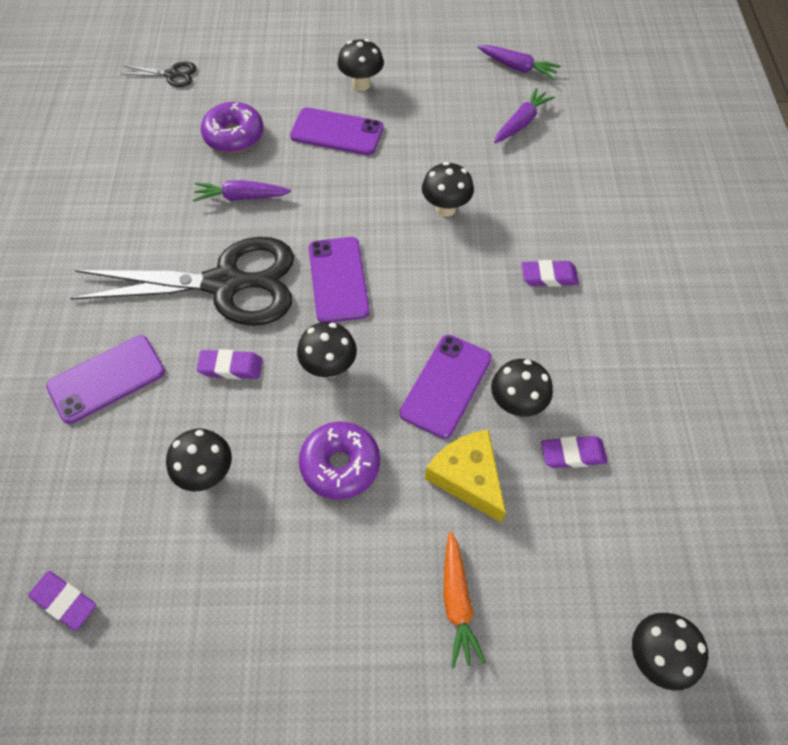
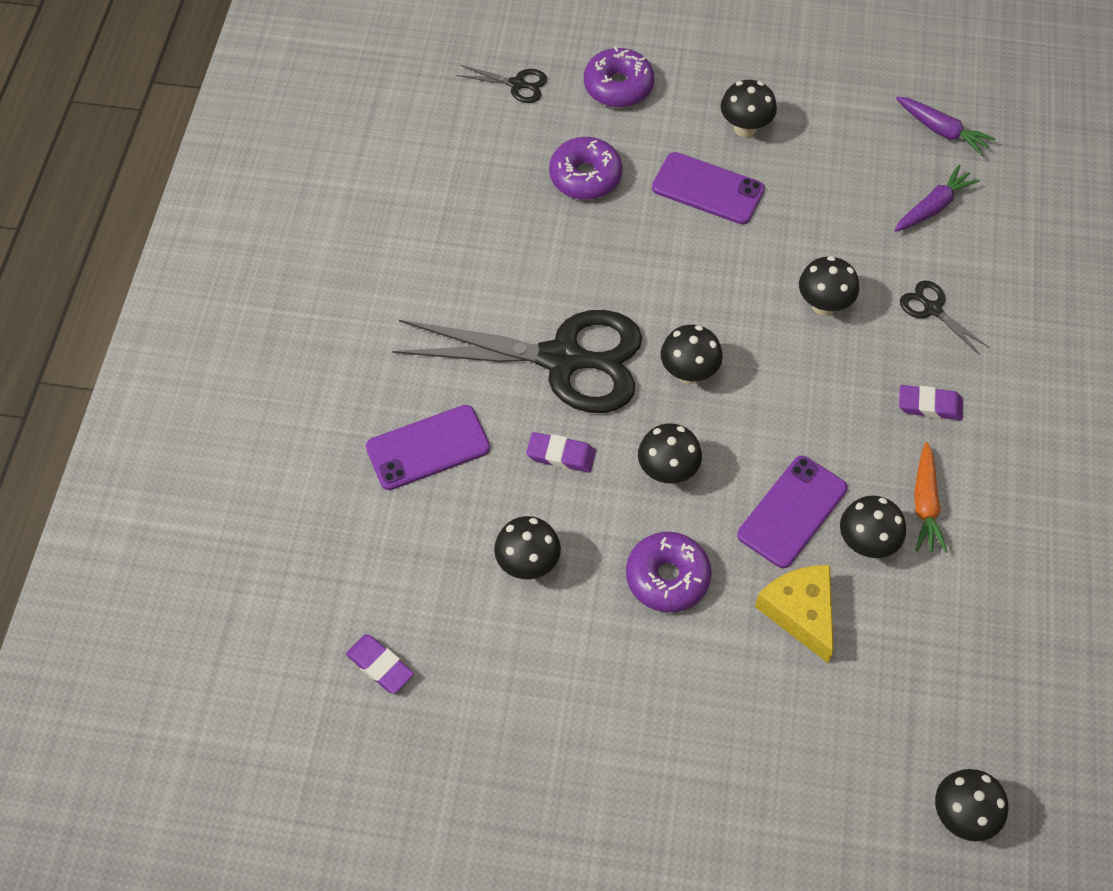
camera: 10 degrees right, 0 degrees up
purple carrot [193,180,291,202] -> none
purple phone [309,237,370,322] -> black mushroom [661,325,723,384]
orange carrot [443,532,486,668] -> orange carrot moved to [914,442,947,553]
purple eraser [541,436,608,468] -> none
none -> purple donut [584,47,654,107]
none -> black scissors [900,280,989,355]

